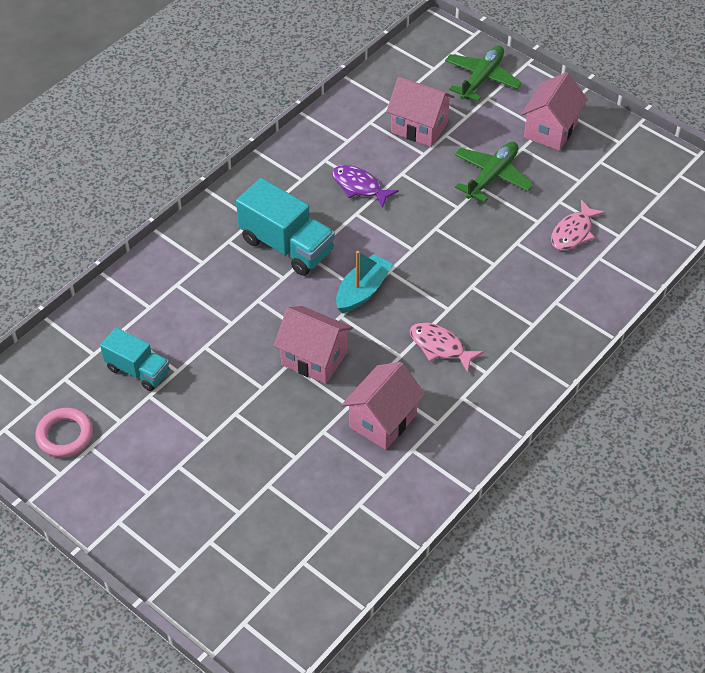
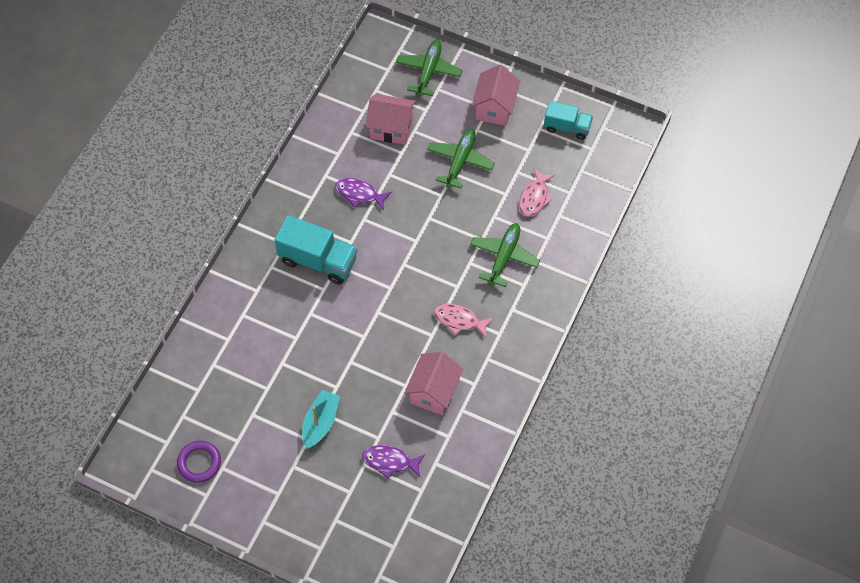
camera: 15 degrees left, 10 degrees up
pink ring [35,408,93,457] -> purple ring [177,441,221,483]
turquoise truck [100,327,169,391] -> turquoise truck moved to [544,101,593,140]
pink house [274,306,353,384] -> none
turquoise boat [336,251,393,313] -> turquoise boat moved to [302,390,340,449]
none -> purple fish [362,445,425,479]
none -> green plane [470,223,540,287]

